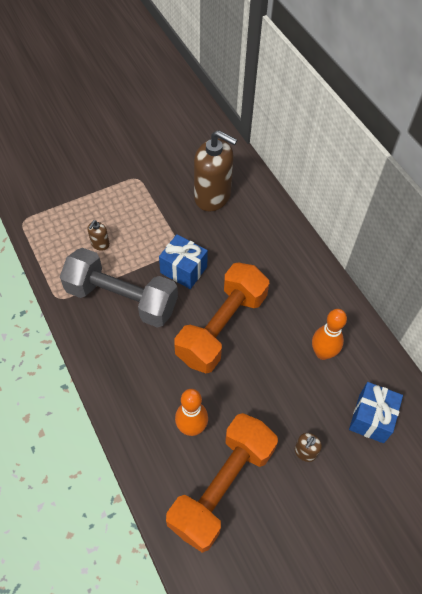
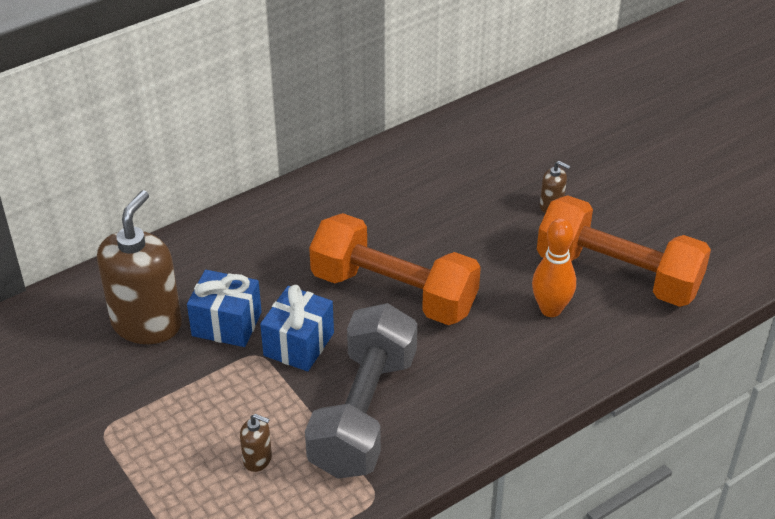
camera: 95 degrees left, 15 degrees down
orange bowling pin [312,309,347,360] -> none
blue gift [349,382,403,443] -> blue gift moved to [187,270,262,347]

